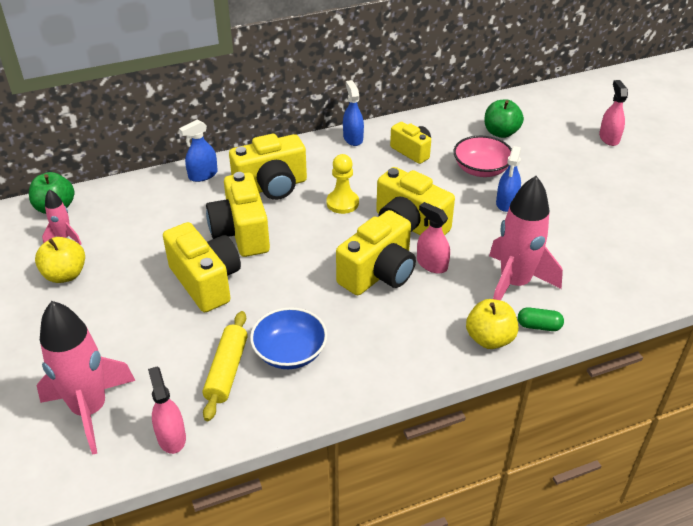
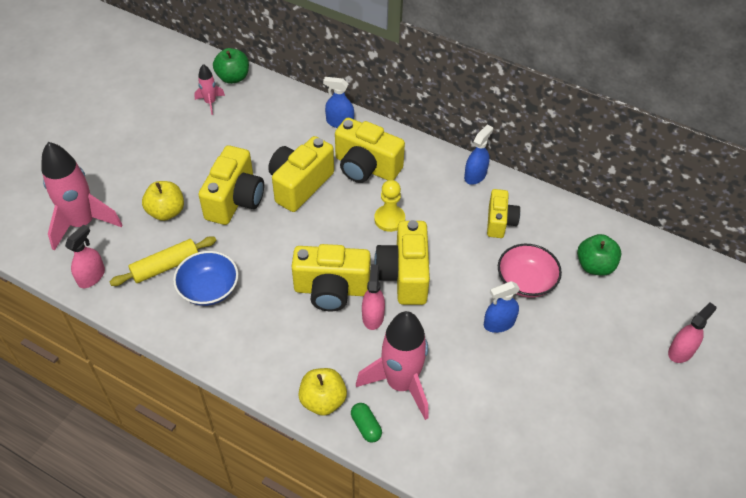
camera: 50 degrees right, 10 degrees up
yellow apple [35,237,85,283] -> yellow apple moved to [142,181,184,221]

